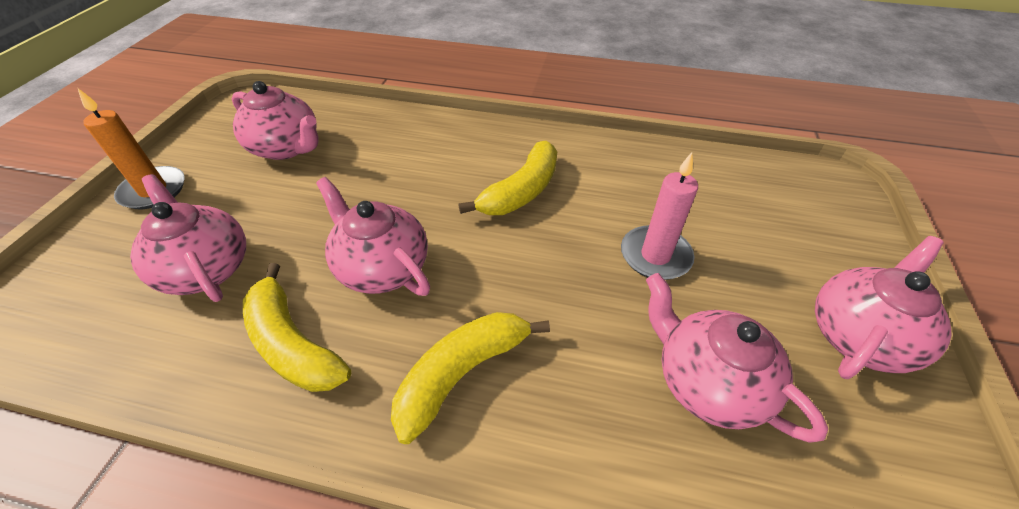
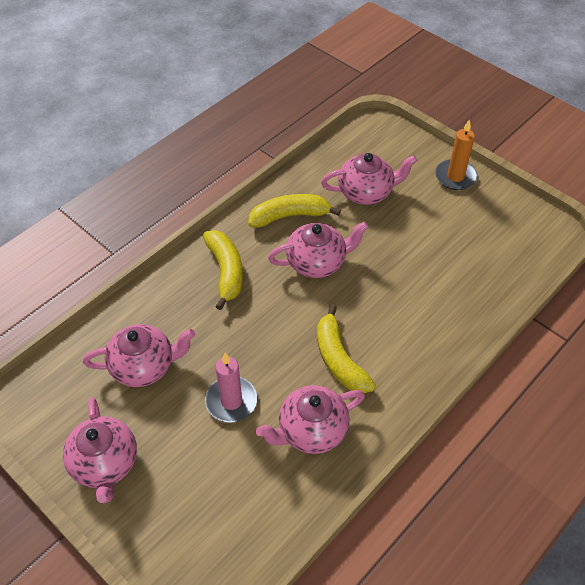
camera: 120 degrees right, 5 degrees up
pink teapot [232,81,319,160] -> pink teapot moved to [256,385,365,454]

